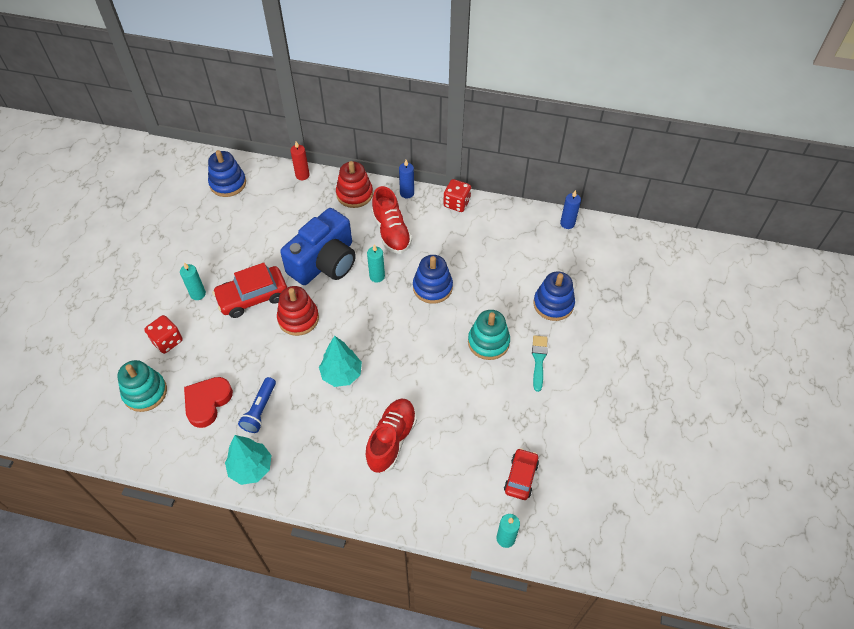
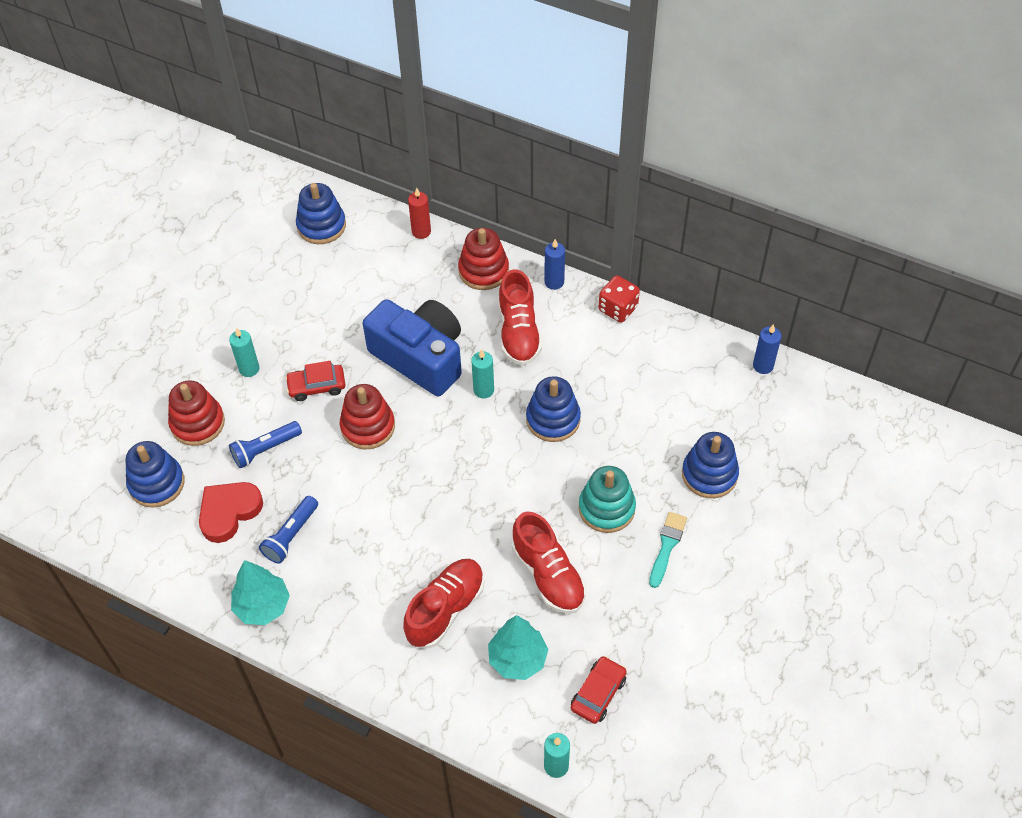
camera: 15 degrees right, 0 degrees up
turquoise stacking toy [117,360,167,412] -> blue stacking toy [125,441,184,508]
red dice [144,315,183,354] -> red stacking toy [168,381,225,446]
red car [212,263,287,318] -> red car [285,361,345,401], size x0.63
blue camera [280,208,356,285] -> blue camera turned 105 degrees counterclockwise [363,299,462,396]
turquoise tree [319,335,362,387] -> turquoise tree moved to [488,615,548,680]
none -> blue flashlight [229,421,302,469]
none -> red shoe [512,512,586,614]

